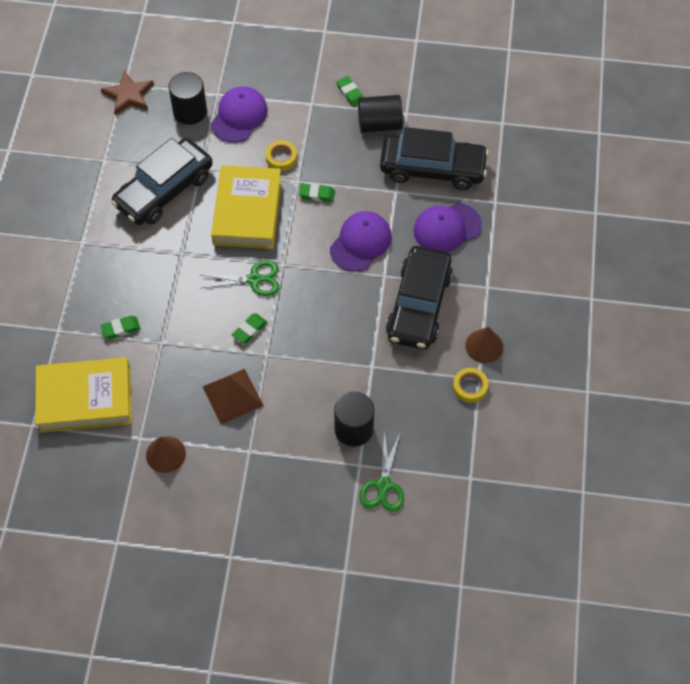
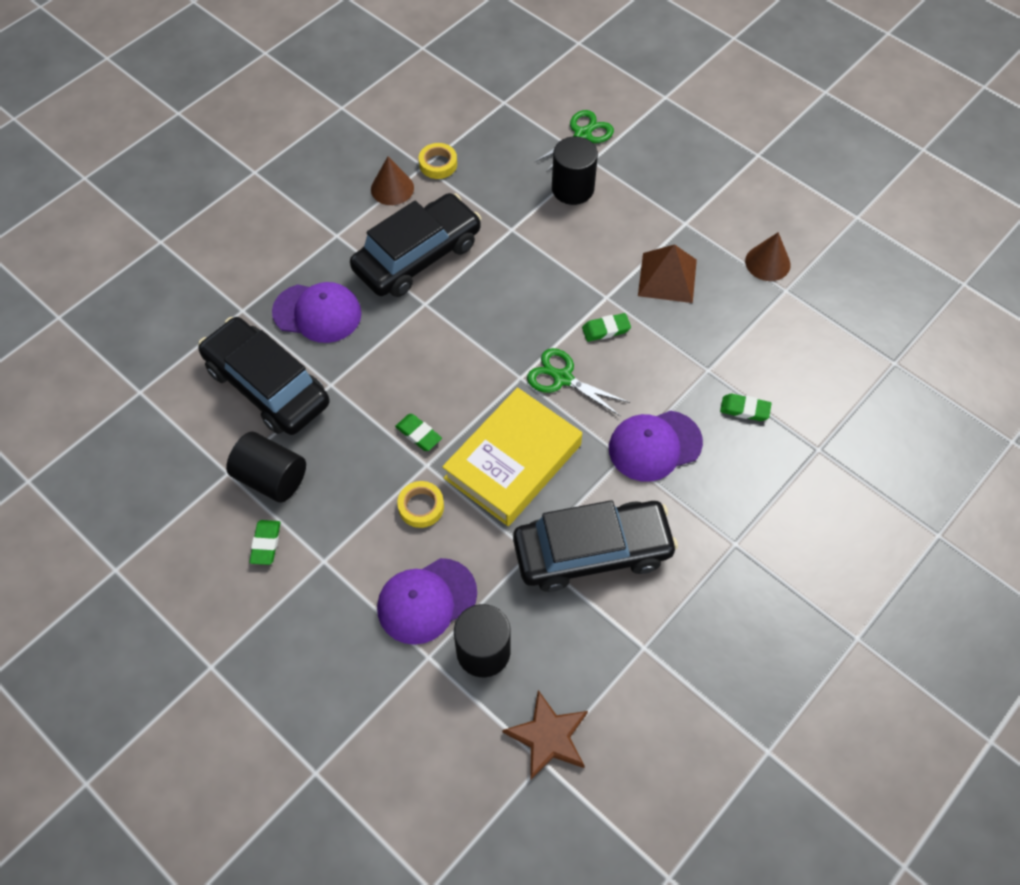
camera: 145 degrees left, 0 degrees up
yellow book [35,357,132,433] -> none
purple cap [330,211,392,272] -> purple cap moved to [609,411,703,482]

